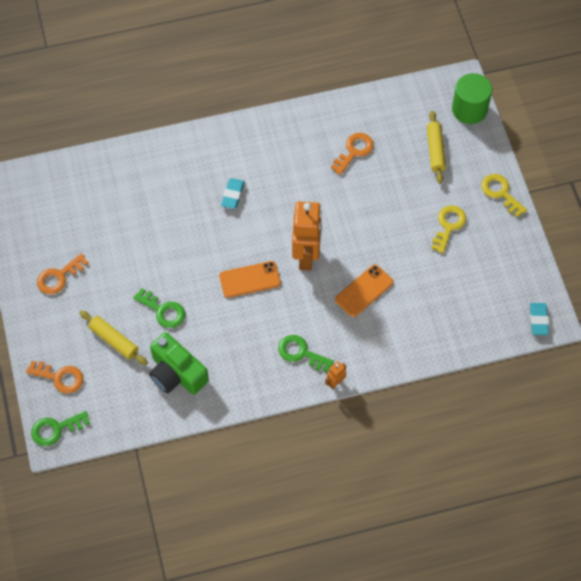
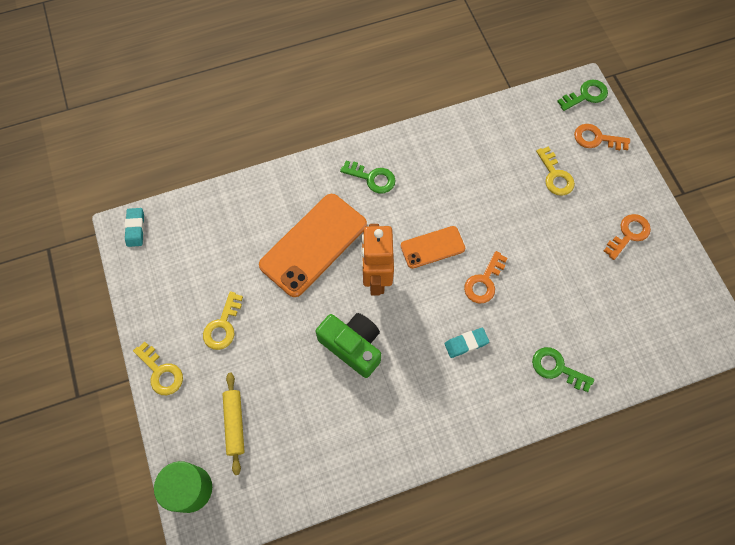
camera: 175 degrees right, 5 degrees up
yellow rolling pin [79,310,148,365] -> yellow key [536,146,575,196]
green key [133,288,185,328] -> green key moved to [532,347,594,392]
green camera [149,332,209,395] -> green camera moved to [316,313,381,378]
turquoise eraser [221,178,245,209] -> turquoise eraser turned 60 degrees clockwise [445,328,489,358]
orange robot [325,361,346,389] -> none
orange key [331,133,374,175] -> orange key moved to [464,251,508,303]
orange phone [335,265,393,317] -> orange phone [259,194,367,297], size x1.81

